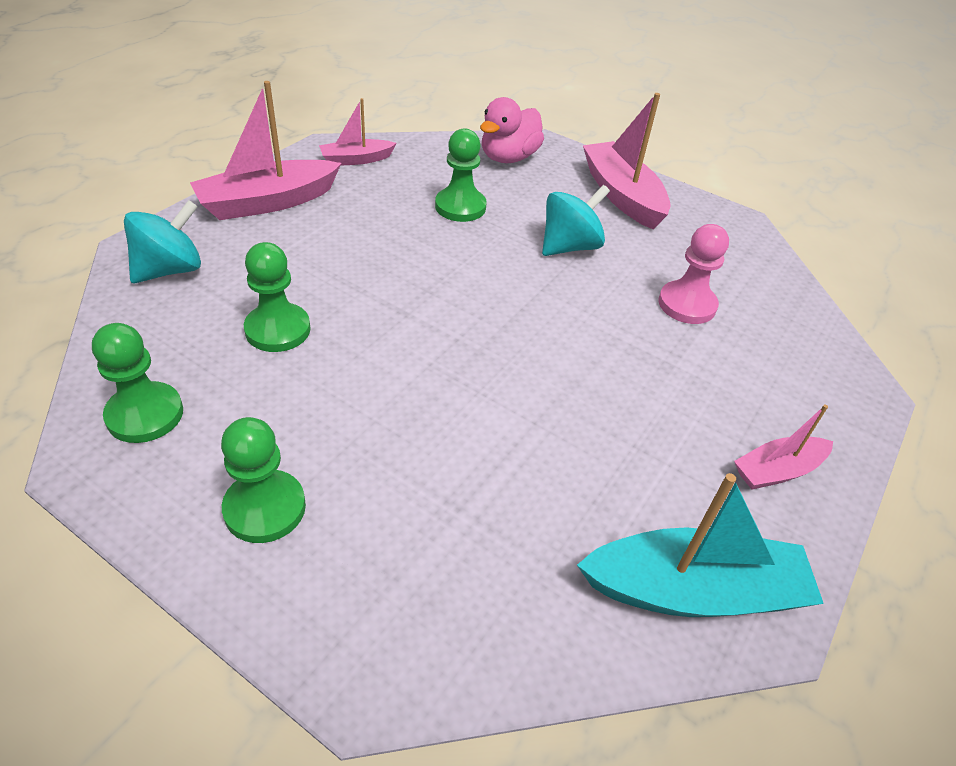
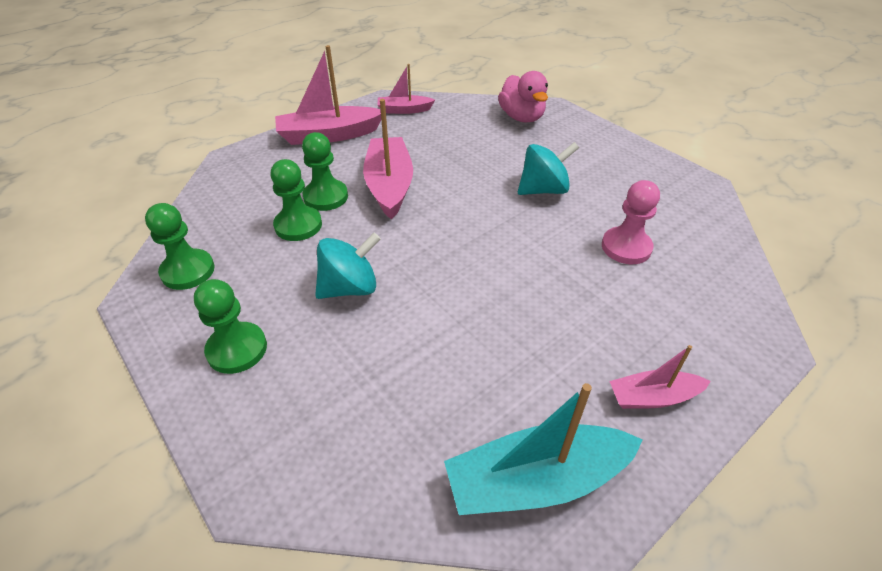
camera: 20 degrees right, 0 degrees up
turquoise spinning top [124,200,201,283] -> turquoise spinning top moved to [315,233,381,299]
green pawn [435,128,487,222] -> green pawn moved to [302,132,348,211]
pink duck [480,97,544,163] -> pink duck turned 75 degrees counterclockwise [498,71,548,123]
turquoise boat [577,473,824,617] -> turquoise boat turned 150 degrees clockwise [444,383,643,515]
pink boat [583,93,671,229] -> pink boat moved to [363,99,413,220]

